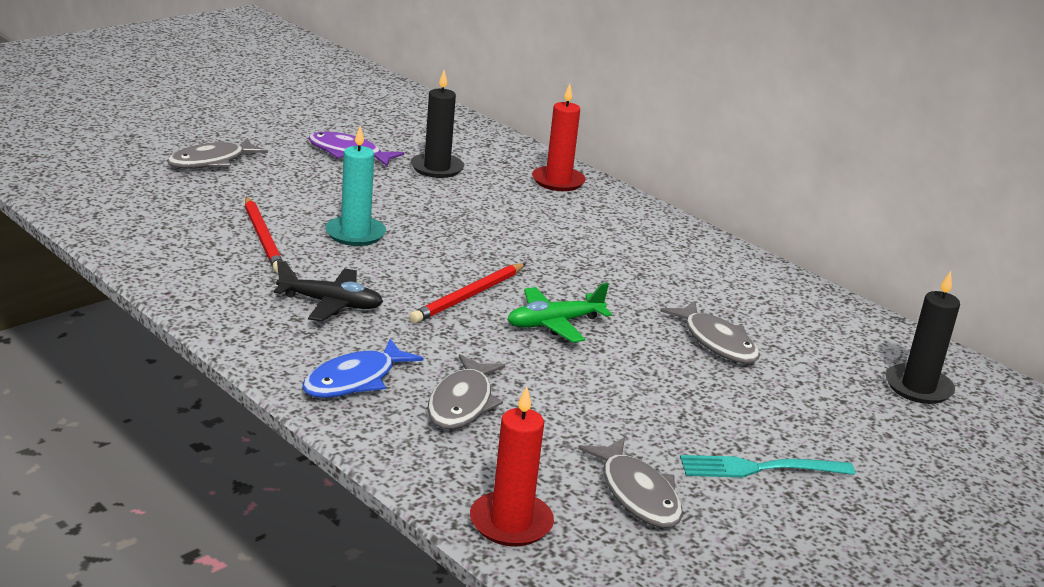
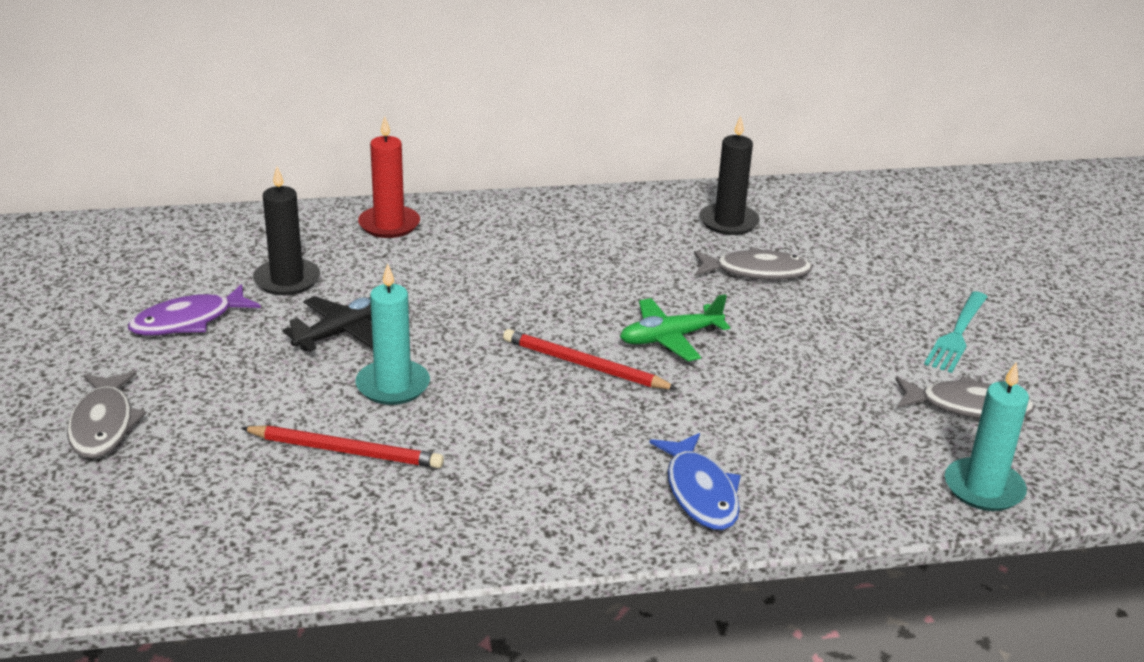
camera: 55 degrees left, 5 degrees up
black plane [274,260,383,322] -> black plane moved to [282,296,373,351]
red pencil [409,263,526,324] -> red pencil turned 135 degrees clockwise [503,329,678,390]
grey fish [427,354,505,429] -> none
red candle [470,386,554,546] -> turquoise candle [945,362,1029,511]
green plane [507,283,612,343] -> green plane turned 60 degrees clockwise [620,294,730,361]
black candle [886,271,960,404] -> black candle moved to [699,116,760,235]

